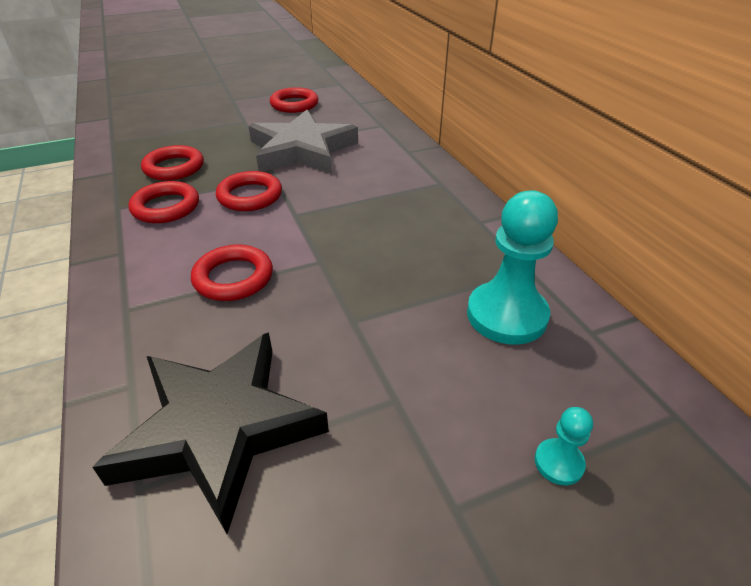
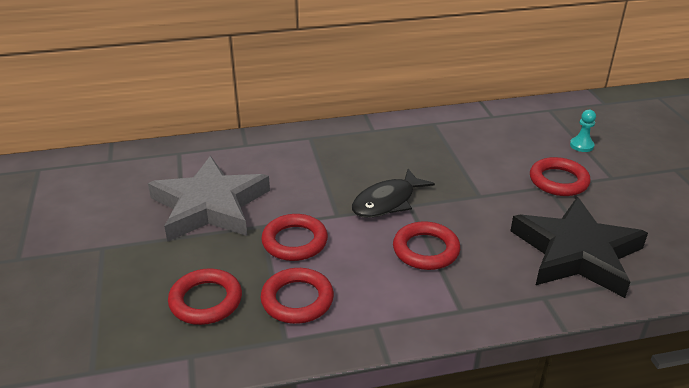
camera: 80 degrees left, 5 degrees down
red ring [270,87,318,113] -> red ring moved to [530,157,591,196]
turquoise pawn [467,191,558,344] -> none
none -> black fish [352,169,435,218]

